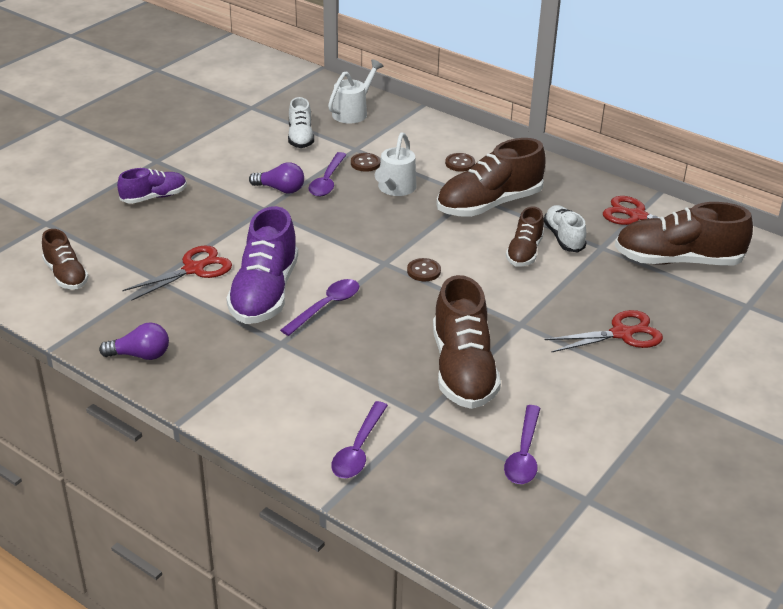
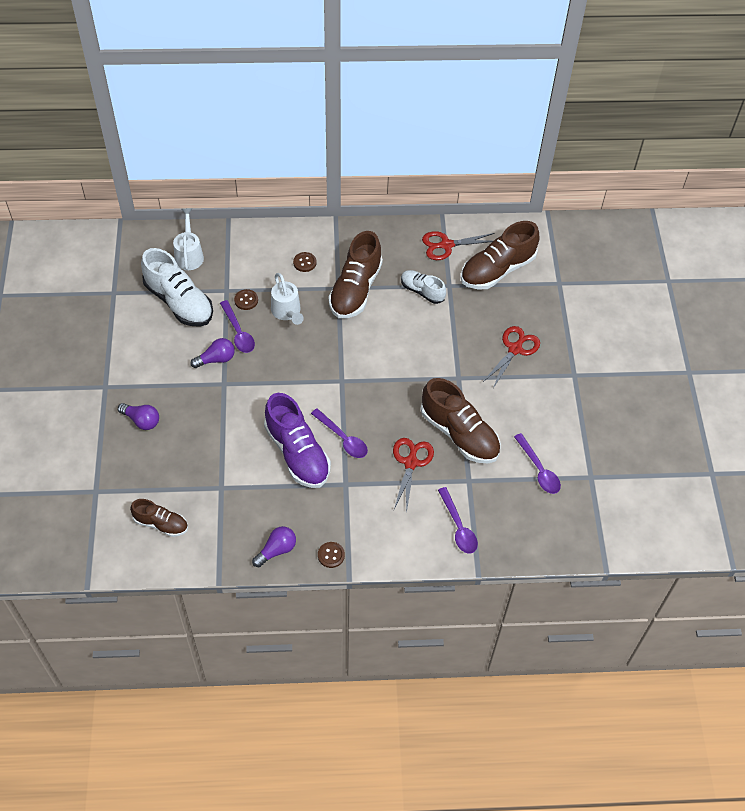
camera: 40 degrees left, 20 degrees up
purple shoe [117,168,187,204] -> purple light bulb [118,403,159,430]
red scissors [122,245,232,301] -> red scissors moved to [393,438,434,514]
purple spoon [280,279,359,336] -> purple spoon turned 135 degrees clockwise [311,408,368,458]
white shoe [288,97,314,148] -> white shoe [141,248,213,327], size x1.77
brown button [407,258,441,281] -> brown button moved to [318,542,345,568]
brown shoe [506,207,544,266] -> none

